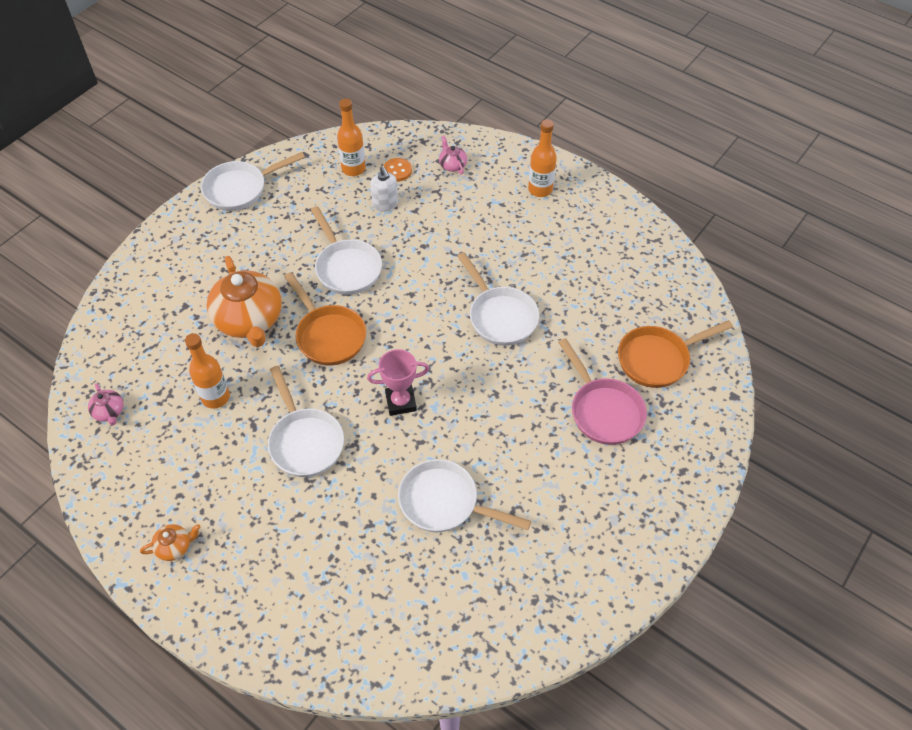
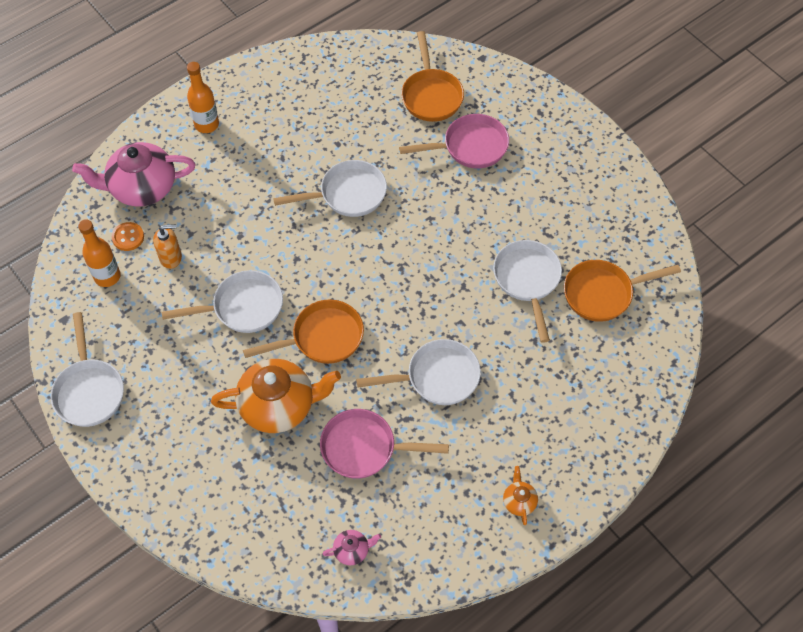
camera: 75 degrees left, 5 degrees up
orange bottle [185,333,230,408] -> pink pan [320,409,449,479]
pink trophy [367,349,429,416] -> none
white soap dispenser [370,166,398,212] -> orange soap dispenser [153,224,182,269]
white pan [398,459,531,532] -> white pan turned 135 degrees clockwise [493,240,562,343]
pink teapot [439,136,467,175] -> pink teapot [72,142,196,207], size x2.29
none -> orange pan [564,260,681,322]

